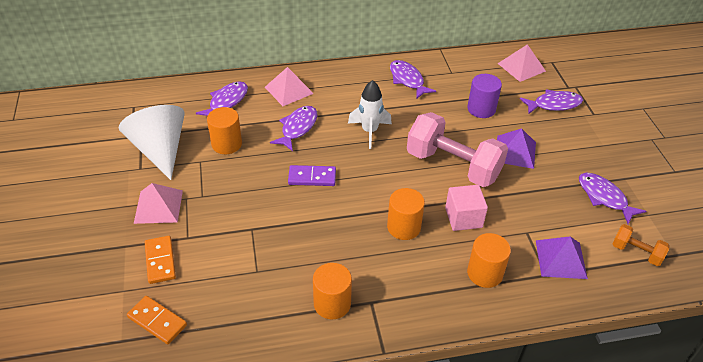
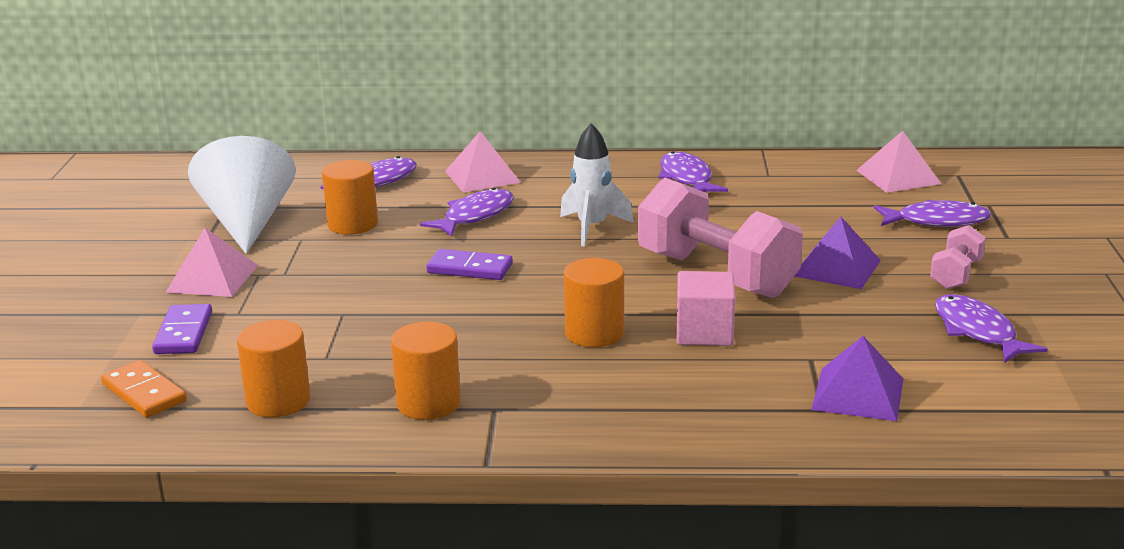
camera: 15 degrees right, 20 degrees down
orange domino [145,236,176,284] -> purple domino [152,304,212,354]
purple cylinder [467,74,502,118] -> none
orange cylinder [467,233,511,288] -> orange cylinder moved to [237,320,310,417]
orange dumbbell [612,224,670,266] -> none
none -> pink dumbbell [930,225,986,289]

